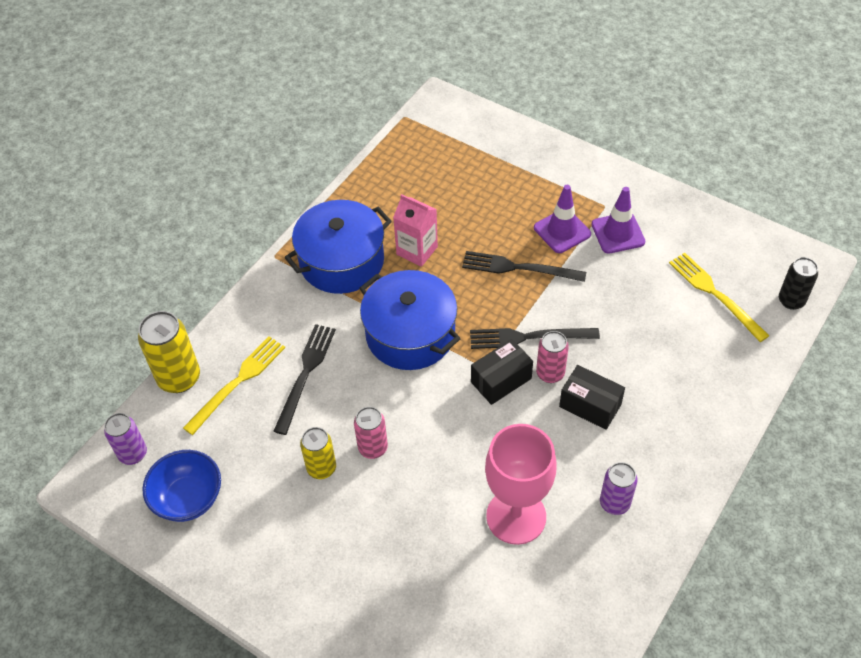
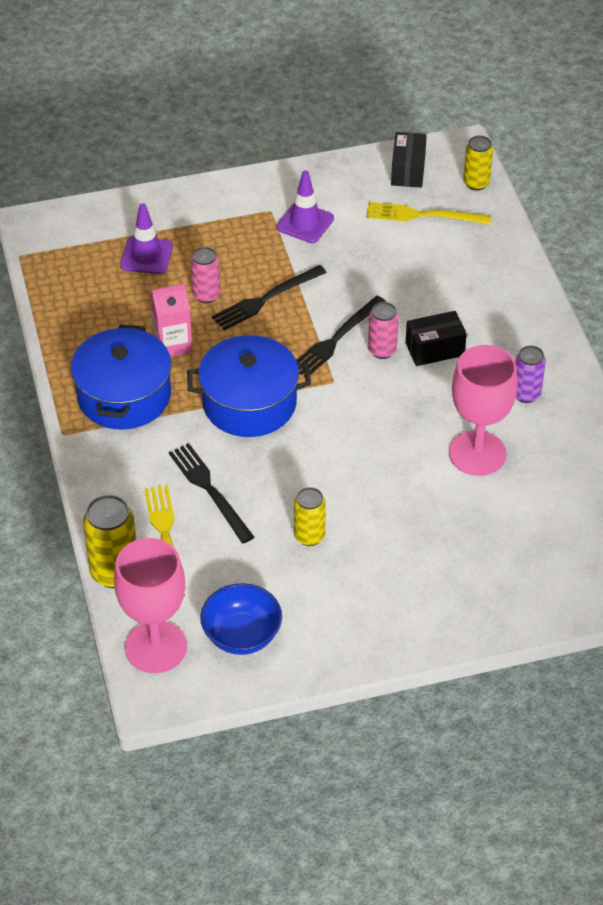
camera: 50 degrees left, 5 degrees down
purple can [104,413,147,465] -> pink goblet [114,538,187,673]
pink can [354,407,388,459] -> pink can moved to [191,247,220,303]
black box [471,339,533,405] -> black box moved to [391,132,427,188]
purple traffic cone [534,185,591,253] -> purple traffic cone moved to [120,203,173,274]
black can [779,257,818,310] -> yellow can [463,135,493,191]

